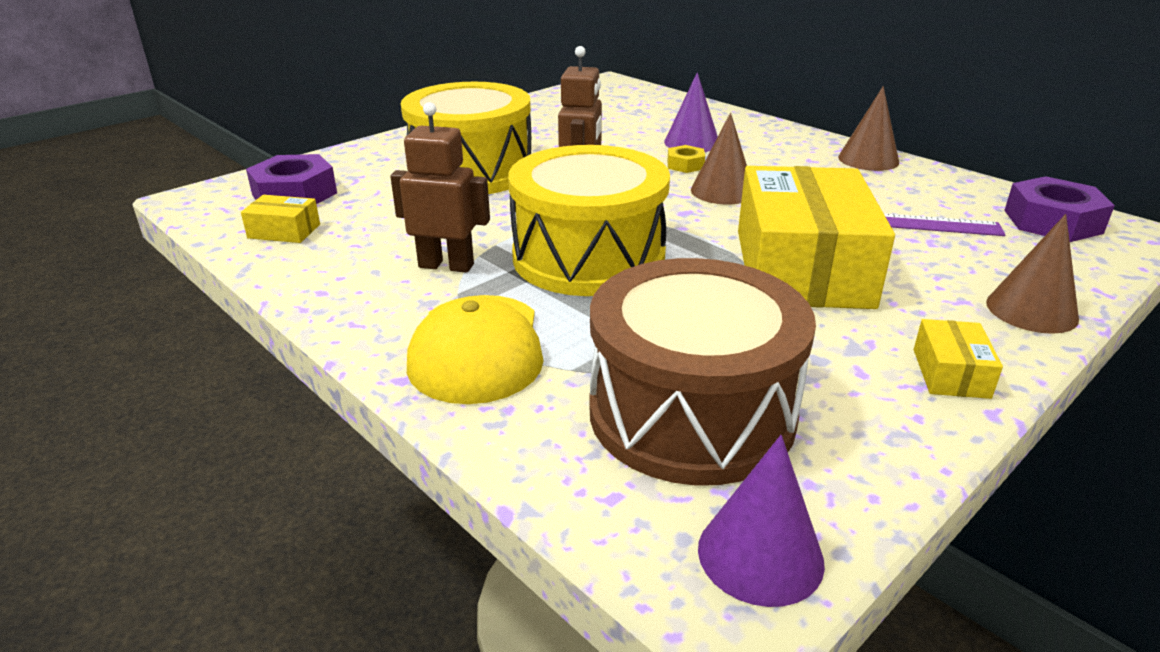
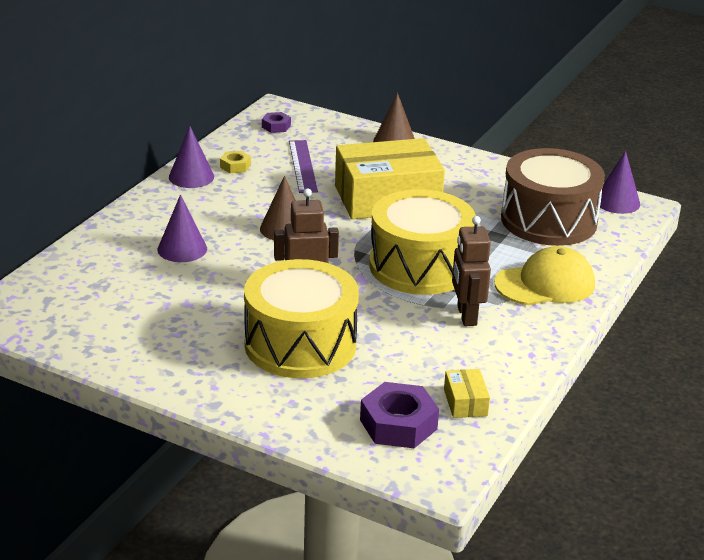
camera: 110 degrees left, 0 degrees up
yellow nut [668,145,705,173] -> yellow nut moved to [220,151,251,173]
brown cone [838,86,899,171] -> purple cone [169,126,214,188]
yellow box [914,319,1003,399] -> none
purple nut [1004,176,1115,242] -> purple nut [262,112,291,133], size x0.53

